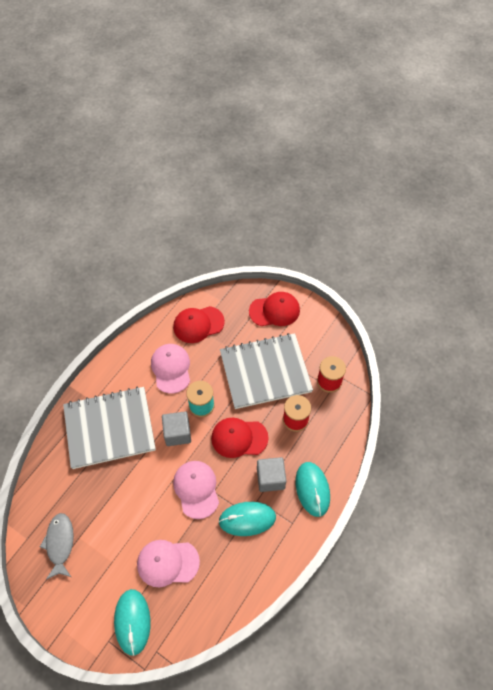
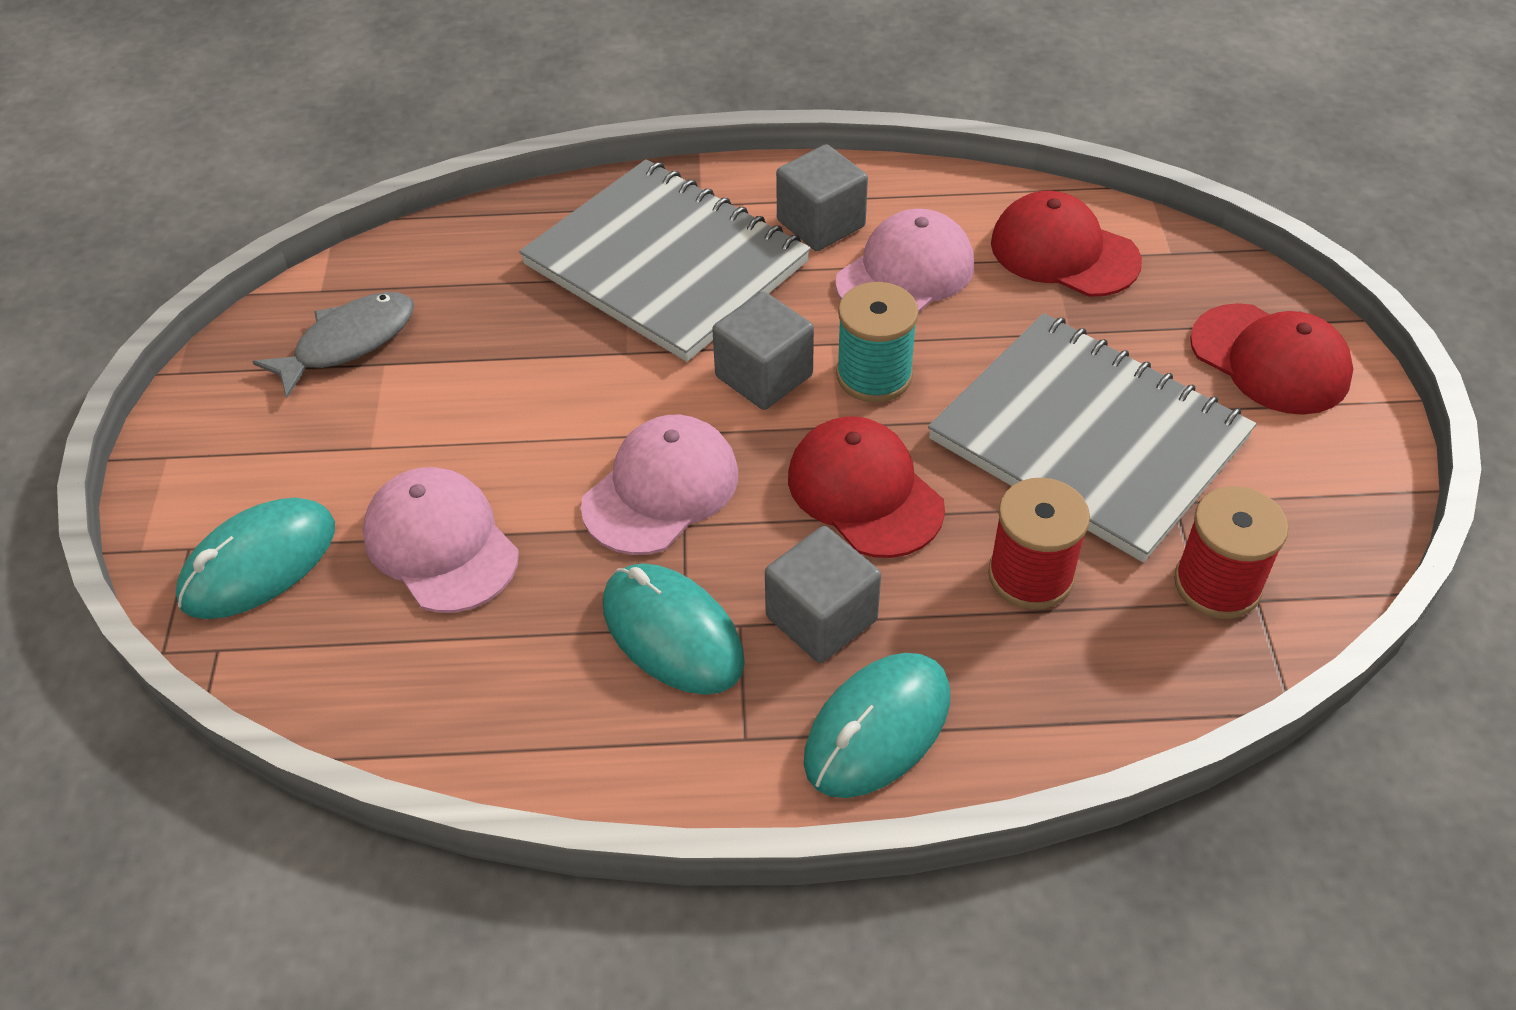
camera: 55 degrees right, 10 degrees down
none -> grey cube [776,144,868,251]

